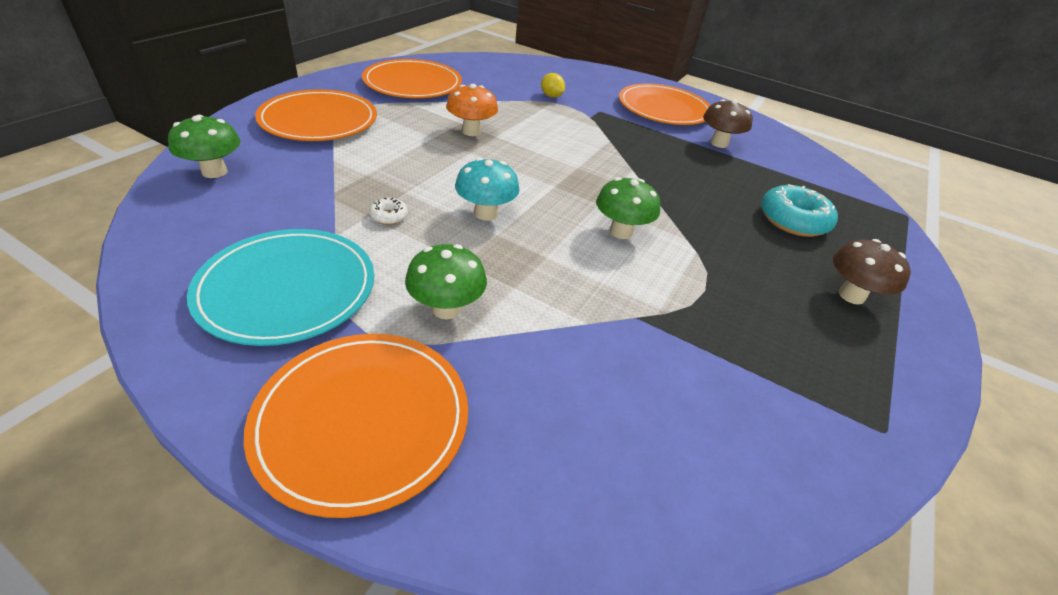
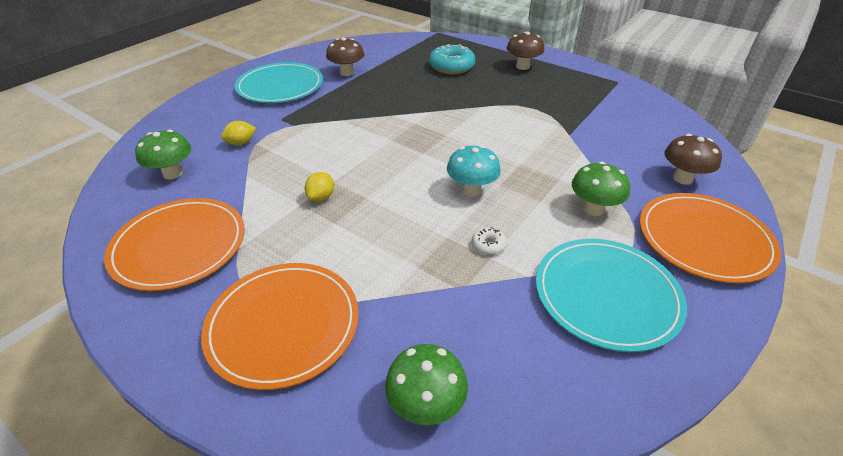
camera: 80 degrees left, 0 degrees up
orange mushroom [446,84,498,136] -> yellow lemon [304,172,334,201]
green mushroom [596,177,660,239] -> green mushroom moved to [135,130,191,179]
orange plate [619,84,711,125] -> turquoise plate [235,62,323,103]
none -> brown mushroom [664,134,722,185]

